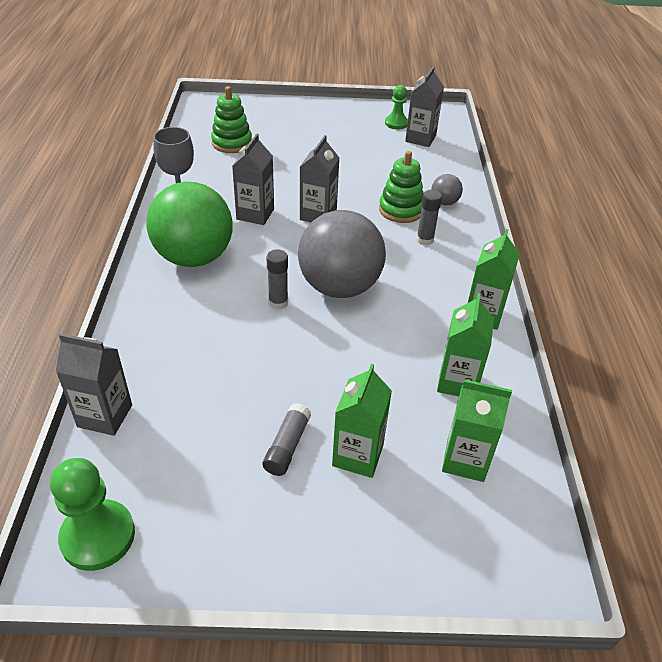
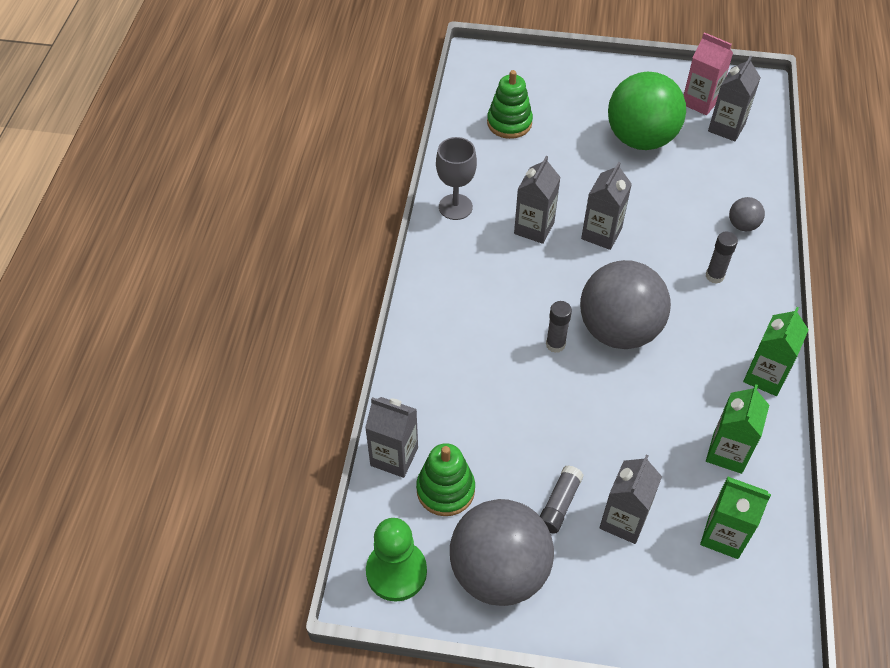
camera: 10 degrees right, 10 degrees up
green ball [147,182,233,267] -> green ball moved to [608,71,686,150]
green carton [332,364,392,478] -> grey carton [600,455,662,544]
green stacking toy [379,151,423,223] -> green stacking toy moved to [416,443,475,516]
green pawn [385,85,408,130] -> pink carton [684,32,733,115]
none -> grey ball [450,499,554,606]

